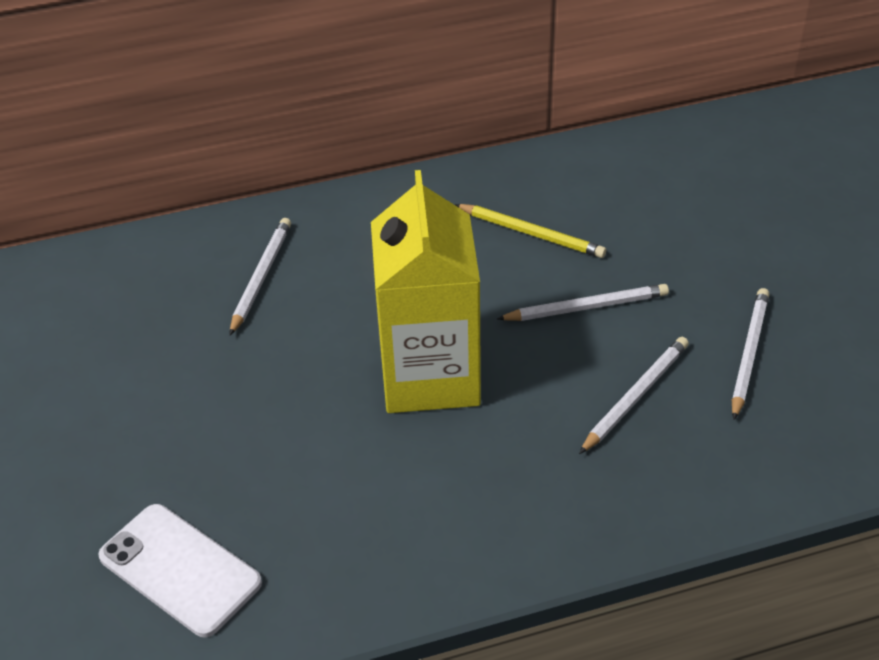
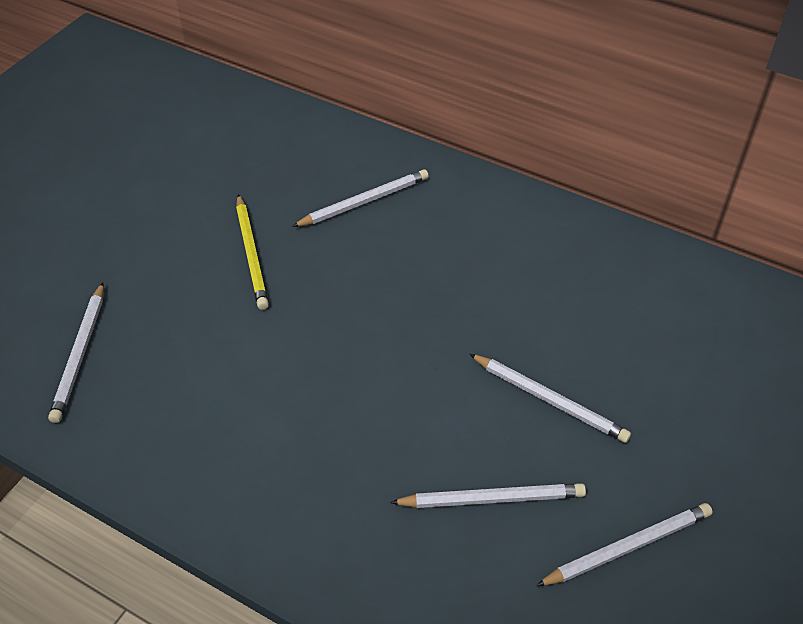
camera: 45 degrees right, 5 degrees up
white phone [98,504,262,637] -> white pencil [48,282,104,423]
yellow carton [371,170,481,413] -> none
yellow pencil [455,204,606,258] -> yellow pencil moved to [236,194,269,310]

